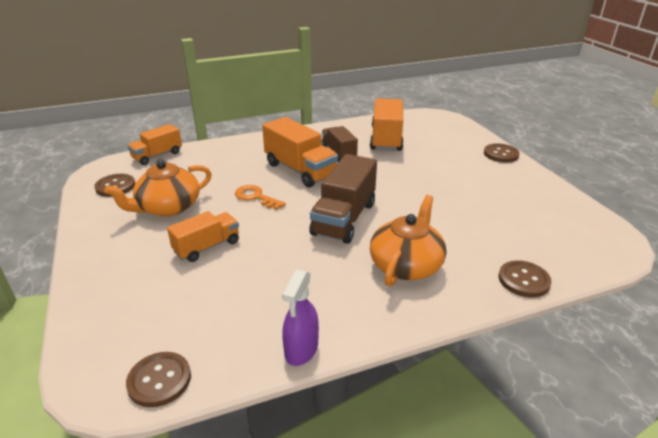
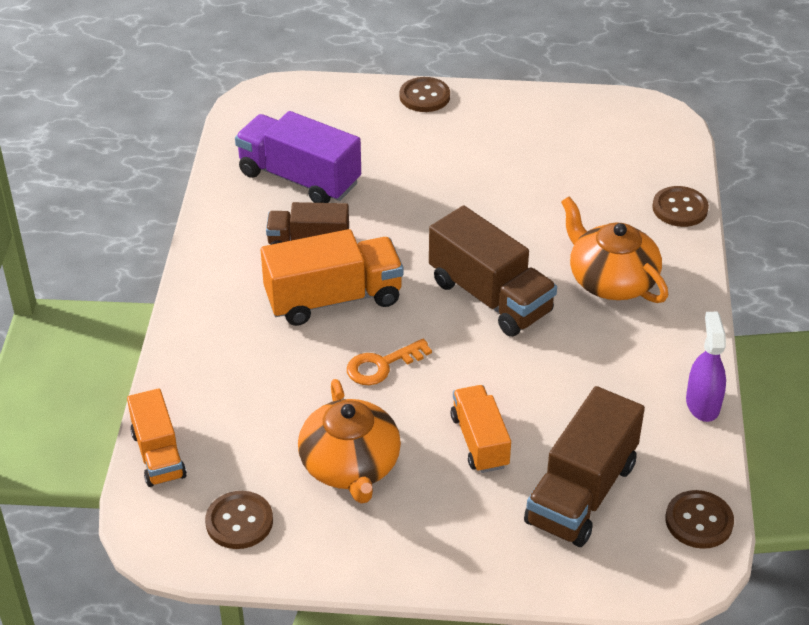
camera: 65 degrees left, 10 degrees up
purple spray bottle [282,269,319,366] -> purple spray bottle turned 135 degrees counterclockwise [686,312,726,422]
orange truck [370,98,404,151] -> purple truck [235,111,361,203]
none -> brown truck [524,386,645,547]

